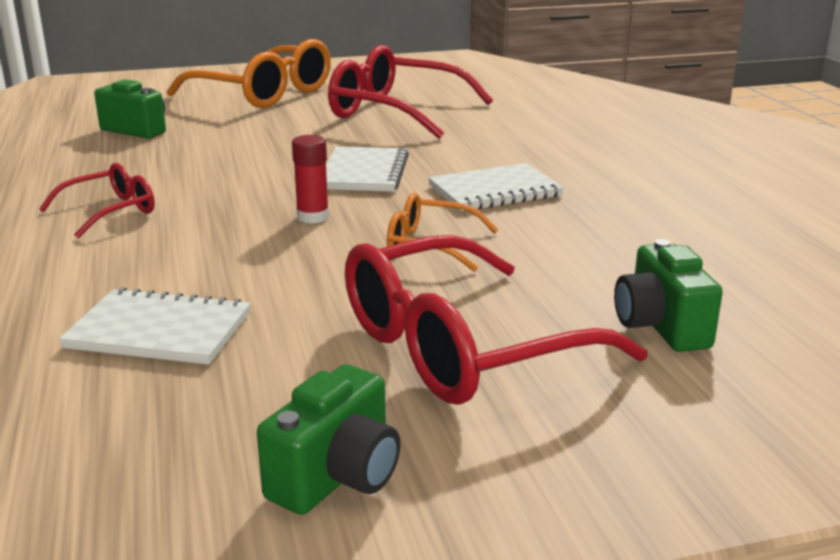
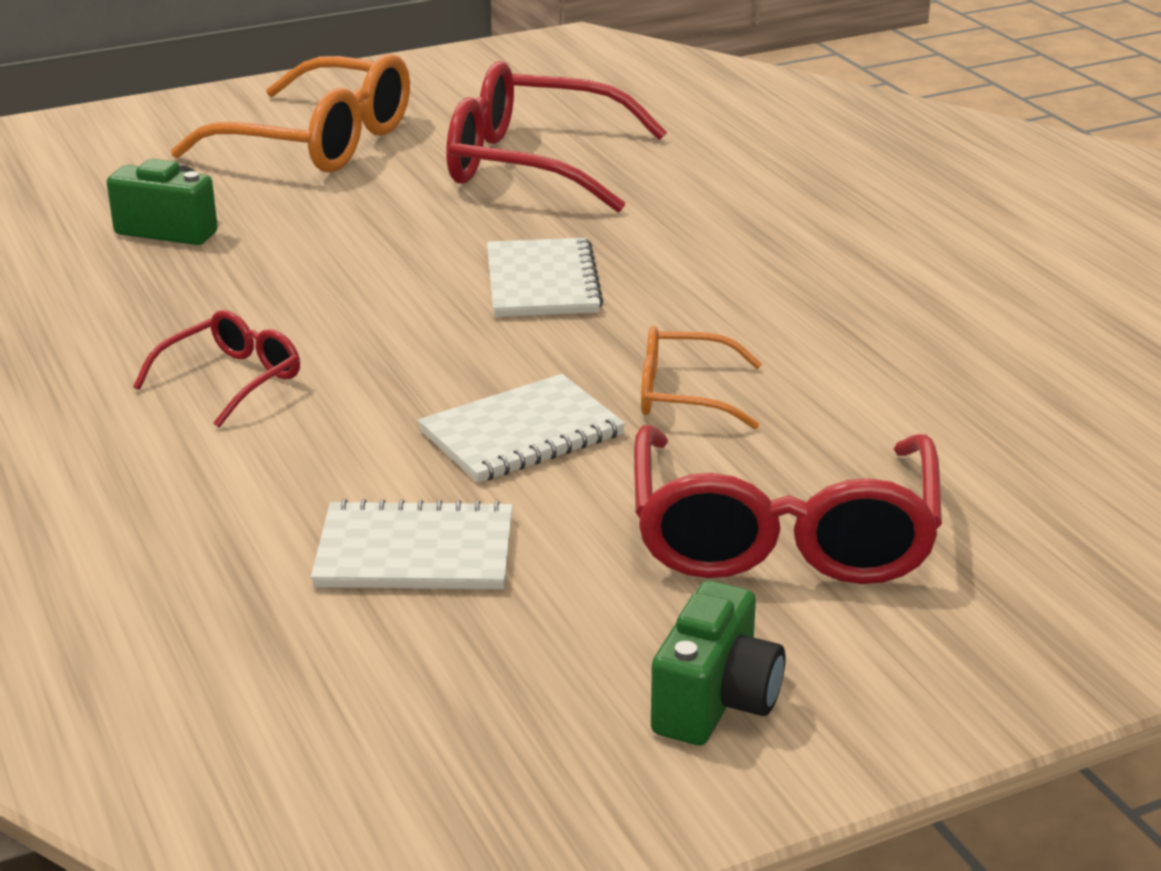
camera: 10 degrees left, 5 degrees up
red glue stick [292,135,329,223] -> none
red glasses [345,235,647,405] -> red glasses turned 45 degrees counterclockwise [634,425,942,584]
white notebook [428,163,564,211] -> white notebook moved to [418,374,626,483]
green camera [614,239,723,352] -> none

